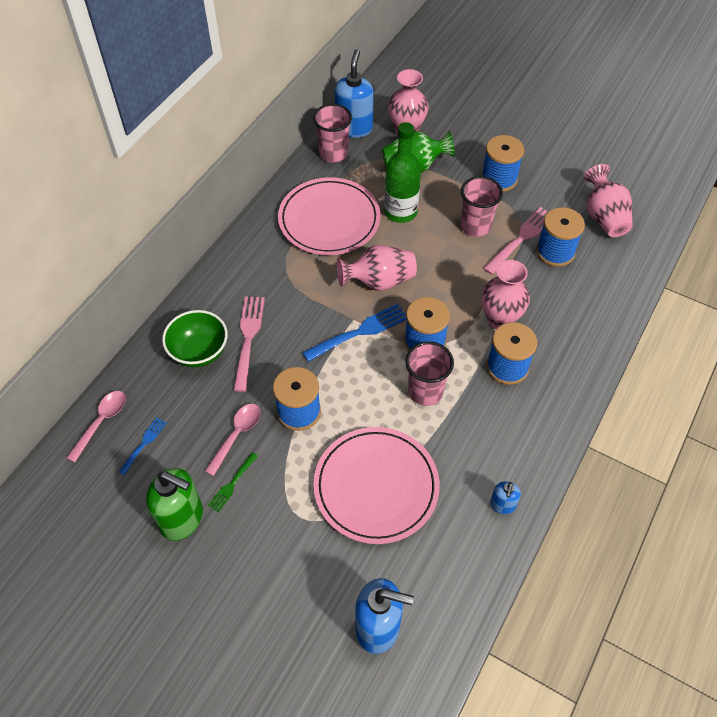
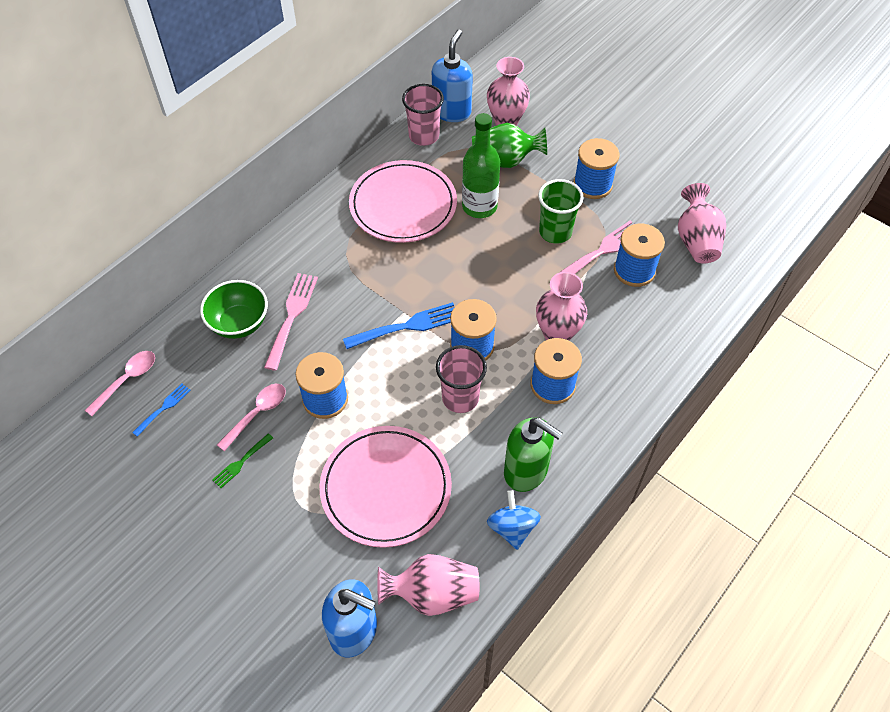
camera: 10 degrees right, 0 degrees up
green soap dispenser [146,468,203,541] -> green soap dispenser moved to [504,417,562,492]
pink vase [337,245,417,291] -> pink vase moved to [377,554,480,616]
pink cup [461,176,503,237] -> green cup [538,179,584,244]
blue soap dispenser [490,482,521,514] -> blue spinning top [487,490,541,550]

